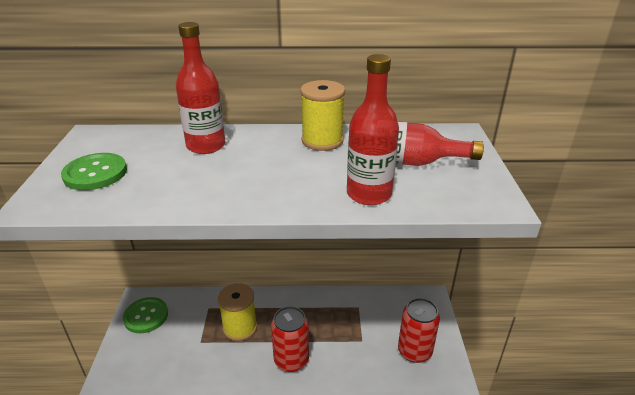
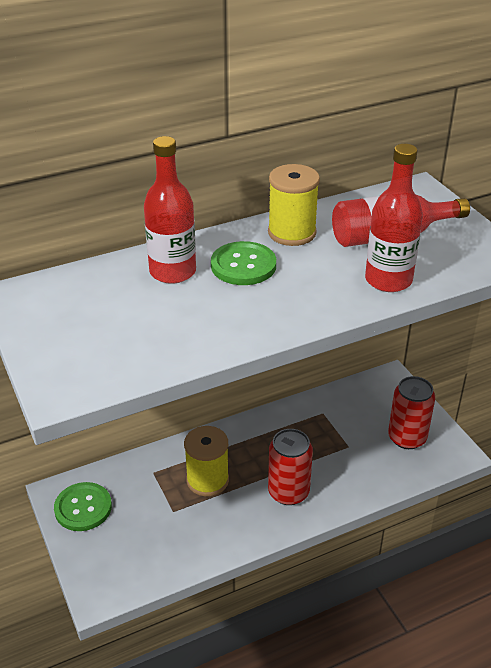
camera: 25 degrees left, 5 degrees up
green button [61,153,127,190] -> green button moved to [211,241,276,285]

